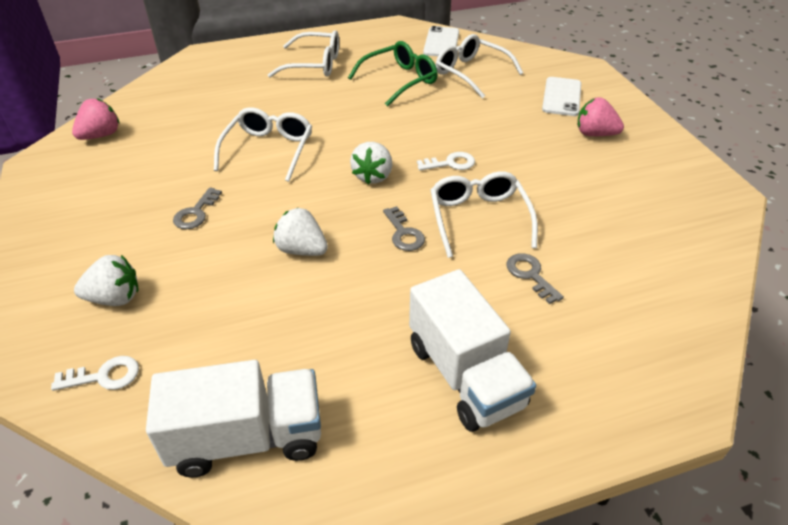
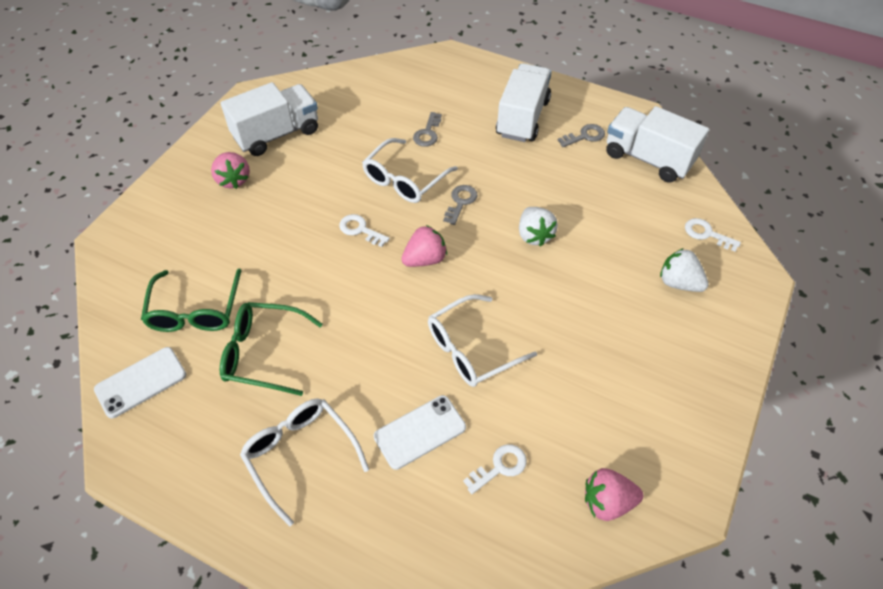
camera: 135 degrees left, 10 degrees up
grey key [173,187,222,229] -> grey key moved to [558,124,605,147]
white strawberry [350,142,392,184] -> pink strawberry [401,225,447,267]
white glasses [436,34,523,98] -> green glasses [141,269,242,332]
white phone [542,77,581,116] -> white phone moved to [374,395,466,470]
none -> white truck [221,82,318,156]
none -> white key [463,444,527,494]

